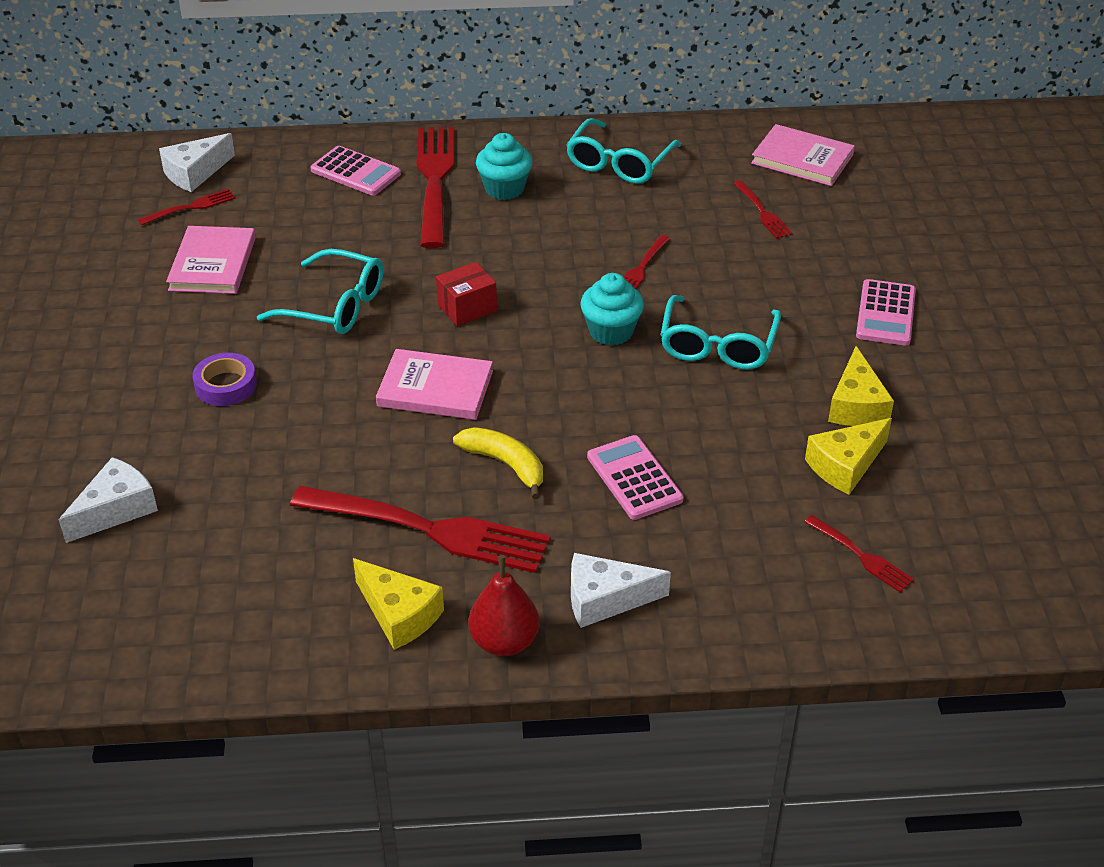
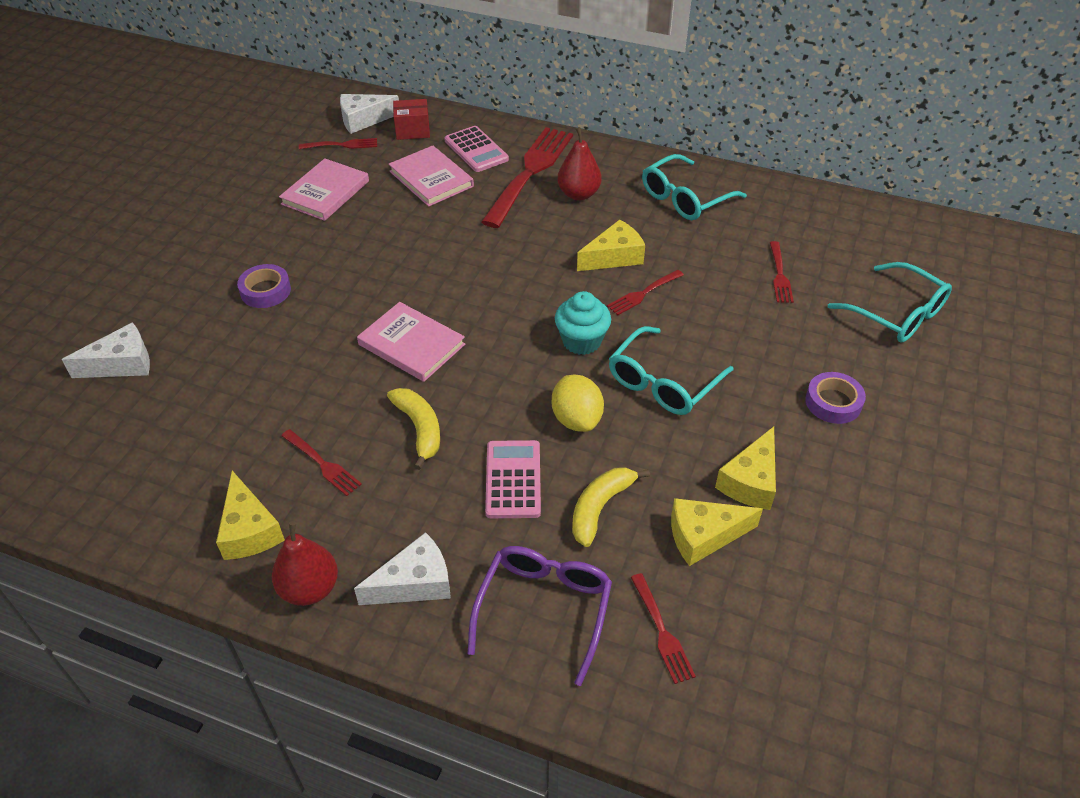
camera: 25 degrees right, 5 degrees up
turquoise glasses [257,249,383,334] -> turquoise glasses moved to [828,262,952,343]
red fork [290,486,551,573] -> red fork [281,429,362,496], size x0.46
red box [436,262,497,326] -> red box moved to [393,99,430,140]
turquoise cupcake [476,133,532,200] -> red pear [557,127,602,200]
white cheese [571,553,671,628] -> white cheese turned 135 degrees clockwise [354,532,451,605]
pink book [751,124,855,186] -> pink book moved to [389,146,474,207]
pink calculator [856,279,916,346] -> purple tape [805,372,866,424]
none -> purple glasses [467,546,612,686]
none -> yellow lemon [552,375,604,432]
none -> yellow banana [572,467,650,547]
none -> yellow cheese [577,219,645,271]

